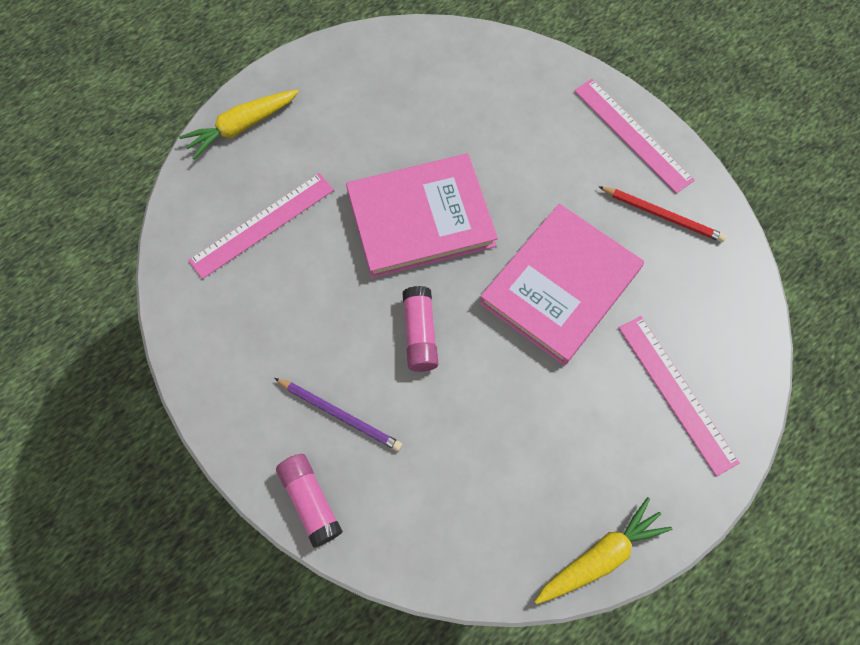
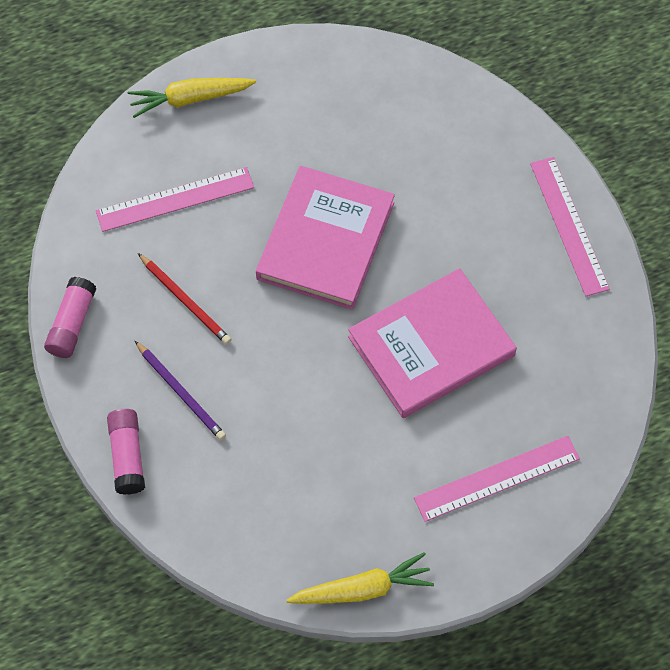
camera: 20 degrees right, 5 degrees down
pink book [346,154,498,278] -> pink book turned 75 degrees counterclockwise [256,166,395,310]
pink glue stick [402,286,438,372] -> pink glue stick moved to [44,277,96,358]
red pencil [598,186,726,242] -> red pencil moved to [138,253,232,345]
pink ruler [619,316,740,477] -> pink ruler turned 75 degrees clockwise [414,436,580,522]

